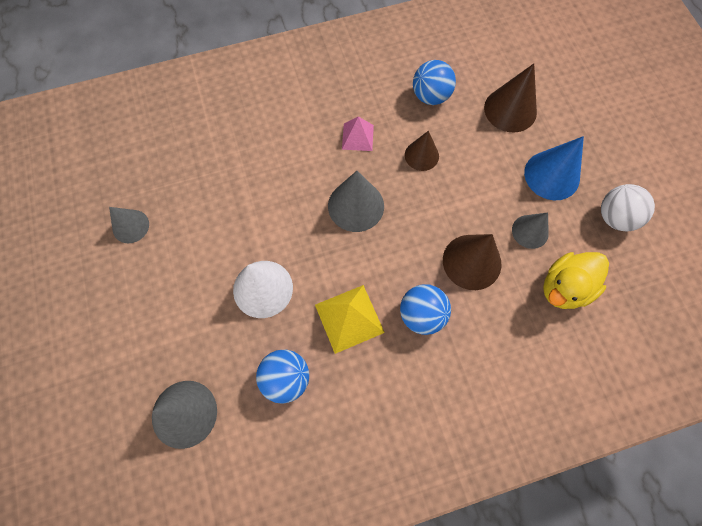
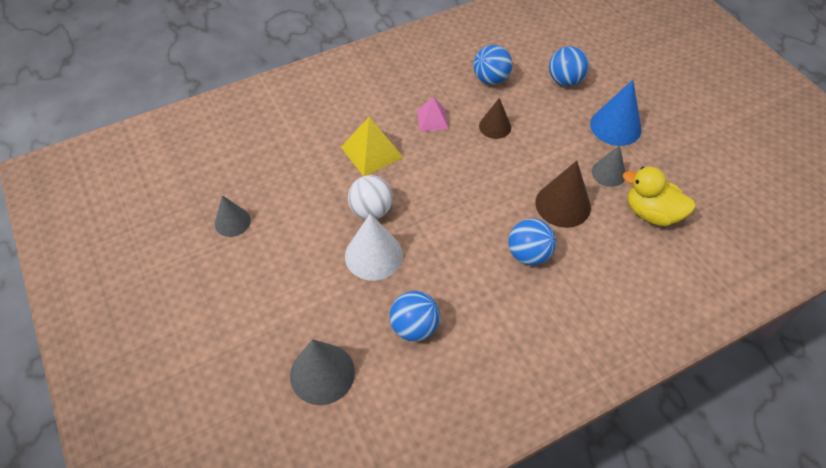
camera: 10 degrees left, 15 degrees down
yellow pyramid [315,285,385,354] -> yellow pyramid moved to [341,117,403,176]
grey cone [328,171,384,232] -> none
brown cone [484,64,537,132] -> blue ball [549,46,589,86]
yellow duck [543,252,609,309] -> yellow duck turned 75 degrees clockwise [623,167,696,226]
white ball [601,184,655,231] -> white ball moved to [348,175,393,220]

